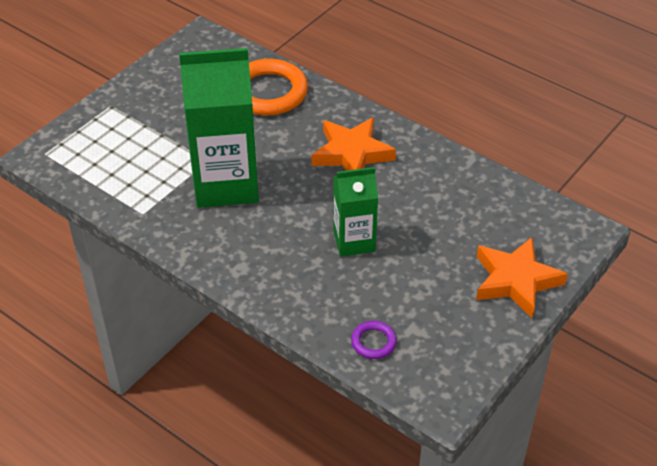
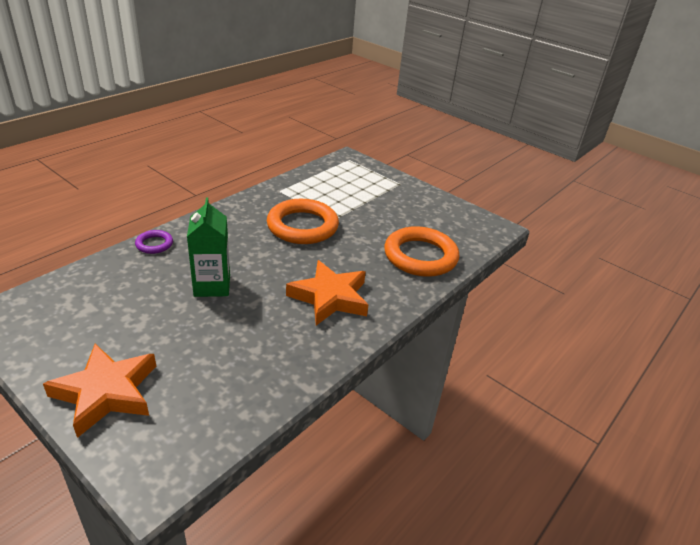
camera: 90 degrees right, 10 degrees down
green carton [179,48,259,208] -> orange ring [267,199,339,244]
purple ring [351,321,397,359] -> purple ring moved to [135,230,173,254]

